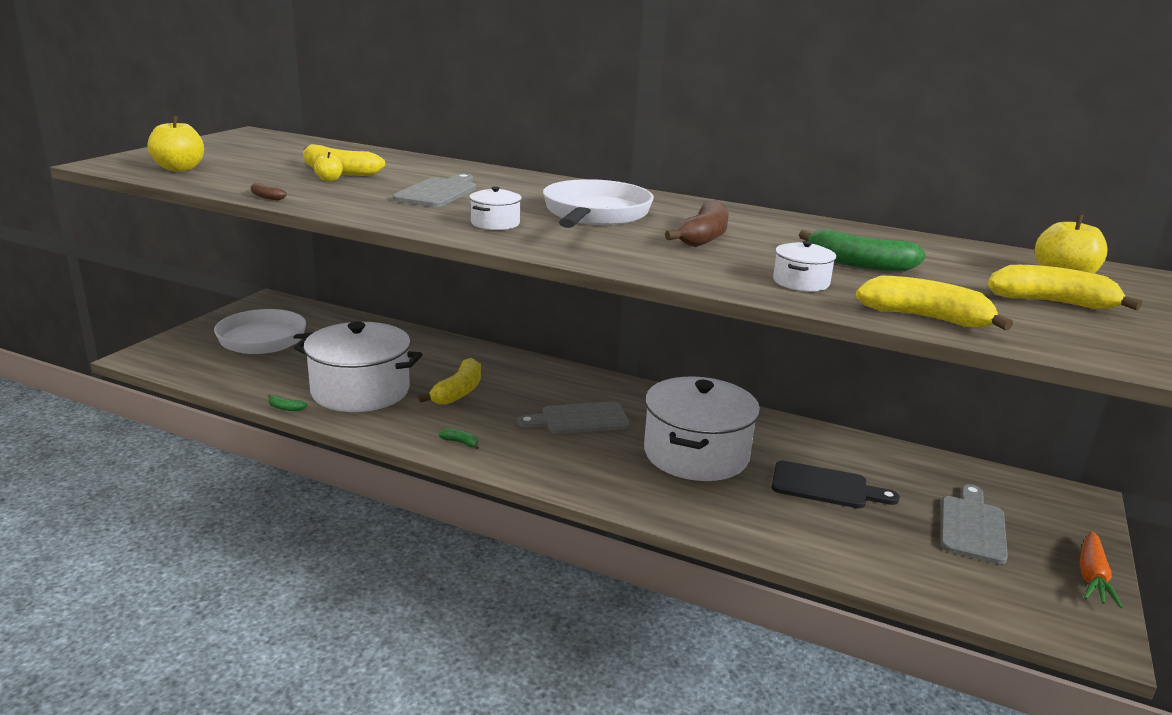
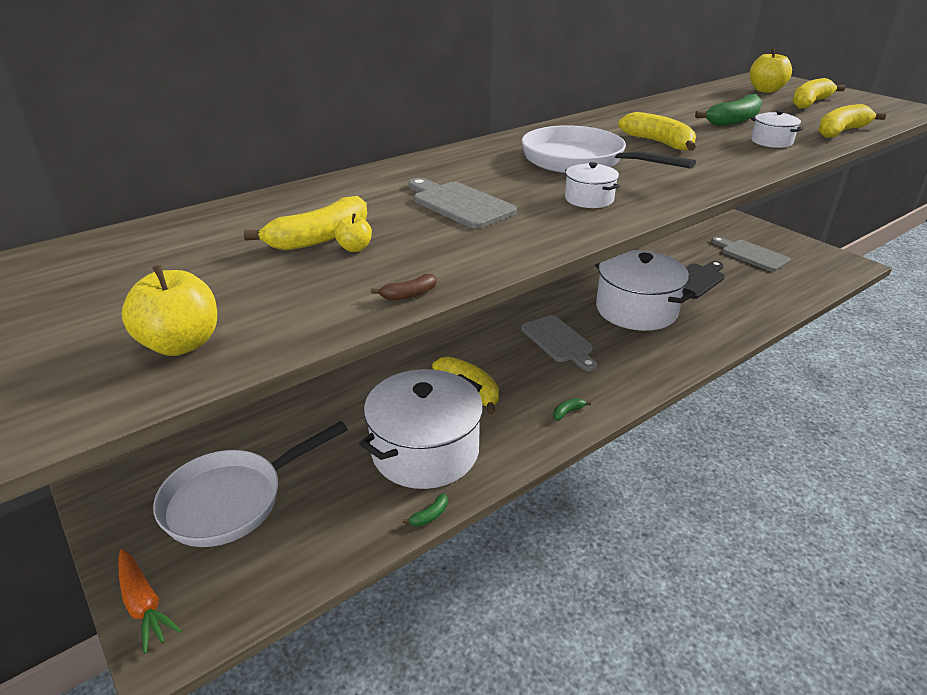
camera: 60 degrees left, 10 degrees up
grey cutting board [517,402,630,434] -> grey cutting board turned 45 degrees counterclockwise [521,315,597,371]
brown banana [665,200,729,247] -> yellow banana [618,112,696,151]
orange carrot [1080,531,1123,608] -> orange carrot moved to [118,549,182,653]

